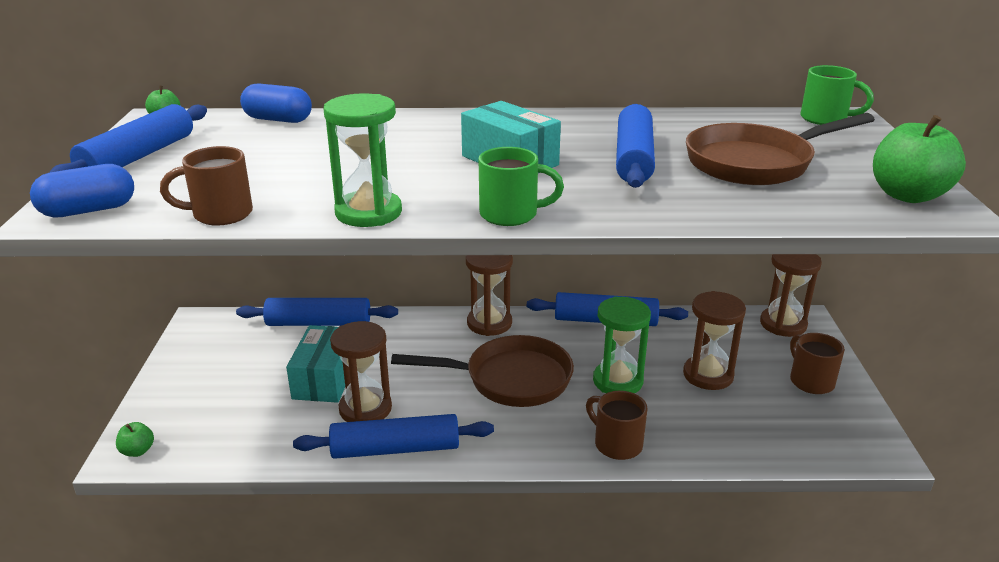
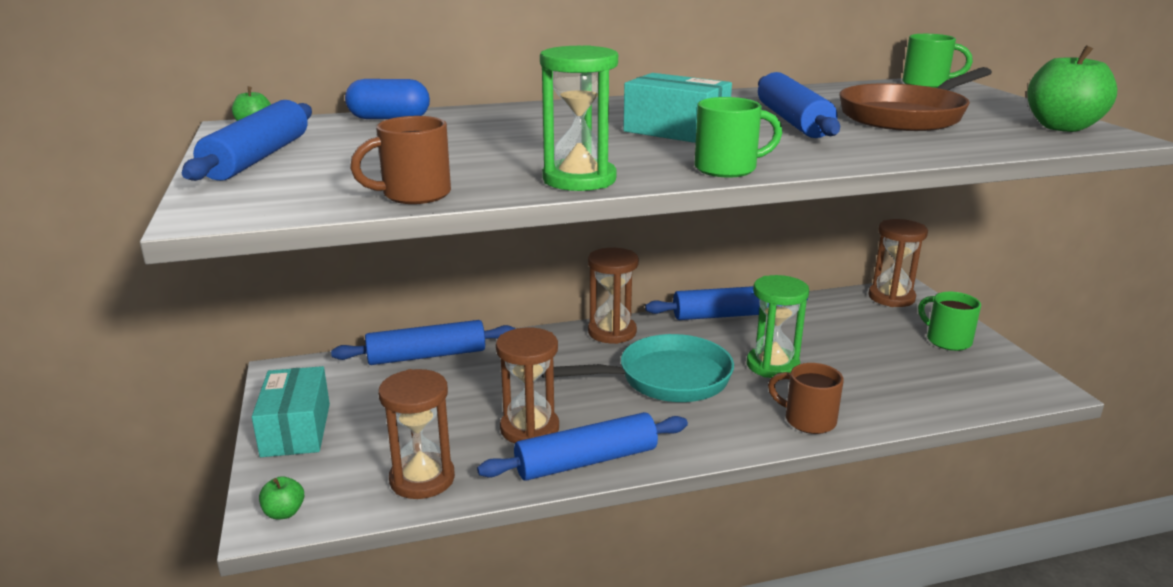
camera: 15 degrees left, 5 degrees down
blue capsule [30,164,134,218] -> none
turquoise box [286,325,345,403] -> turquoise box moved to [252,366,330,457]
brown pan [391,335,574,407] -> turquoise pan [541,334,734,402]
brown hourglass [683,291,746,390] -> brown hourglass moved to [378,369,455,499]
brown mug [790,333,845,394] -> green mug [918,292,981,351]

